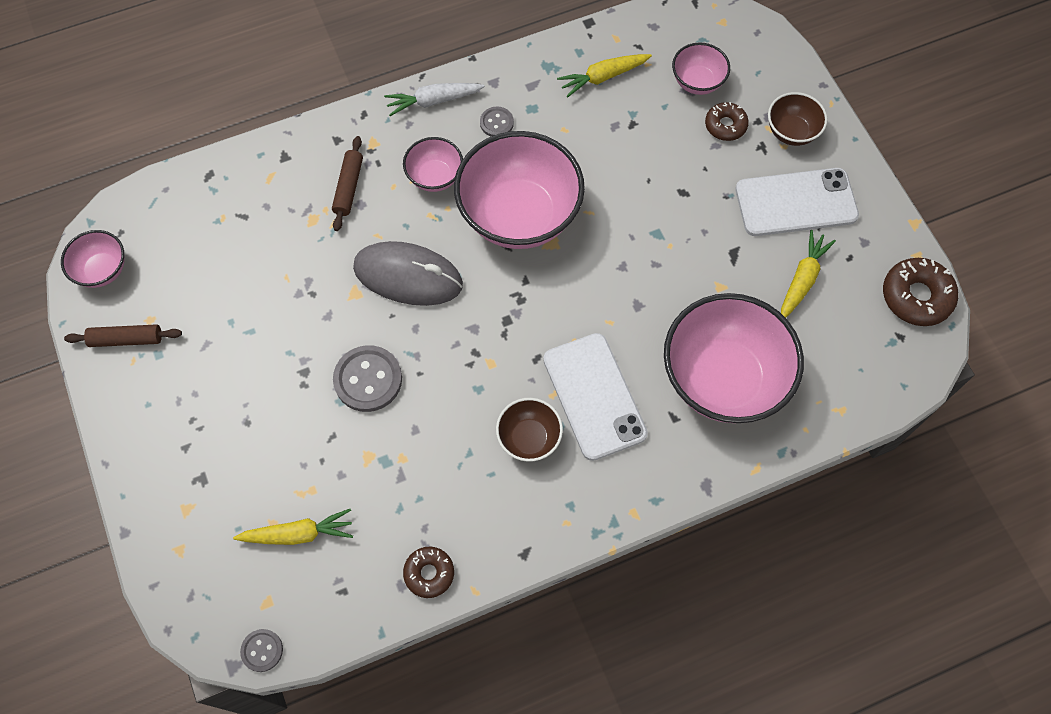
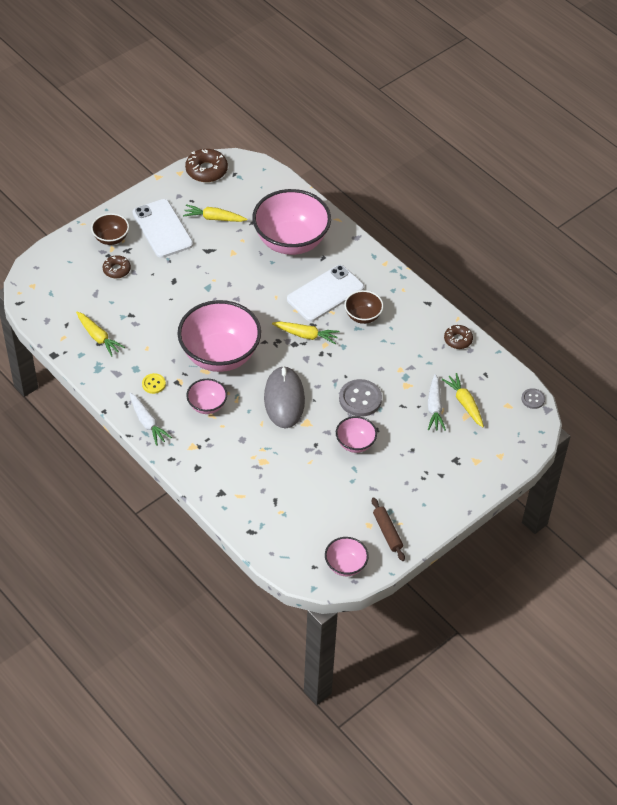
camera: 110 degrees left, 15 degrees down
brown rolling pin [332,136,363,231] -> none
grey button [480,107,514,137] -> yellow button [142,373,166,394]
pink bowl [672,42,730,95] -> pink bowl moved to [336,416,377,453]
none -> yellow carrot [272,321,340,344]
none -> white carrot [428,374,446,431]

